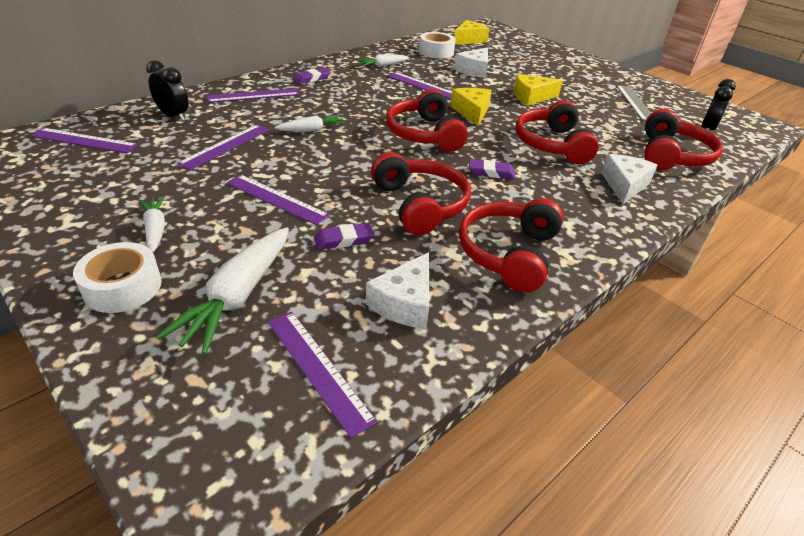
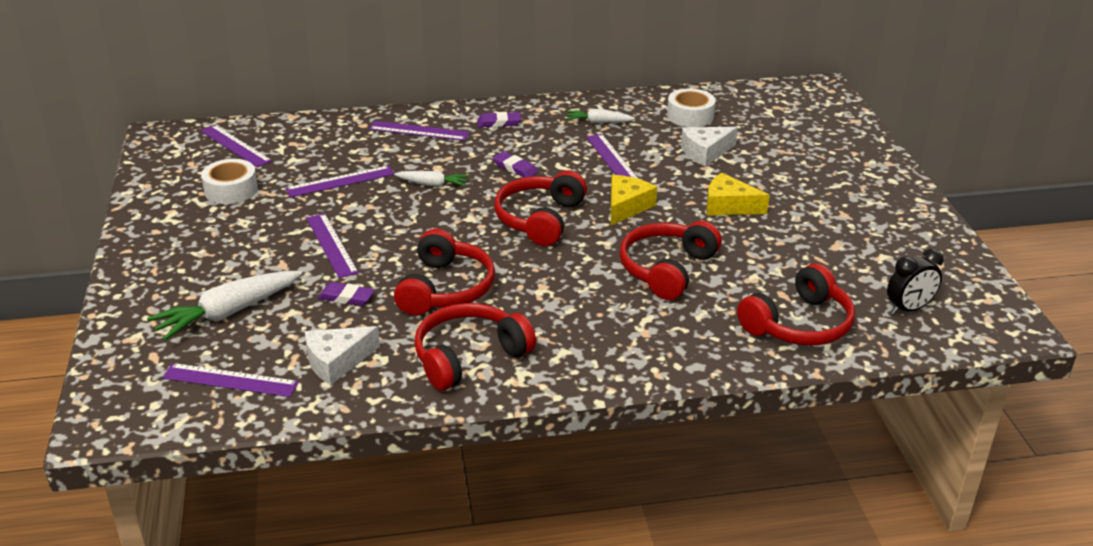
camera: 35 degrees right, 5 degrees down
white tape [73,242,162,313] -> white tape moved to [201,159,258,204]
white carrot [140,196,165,252] -> none
black clock [146,60,188,121] -> none
purple ruler [268,312,377,438] -> purple ruler turned 75 degrees counterclockwise [162,363,299,397]
yellow cheese [454,20,489,45] -> none
purple eraser [469,159,516,179] -> purple eraser moved to [493,151,538,178]
white cheese [601,154,657,204] -> none
grey ruler [617,85,651,121] -> none

